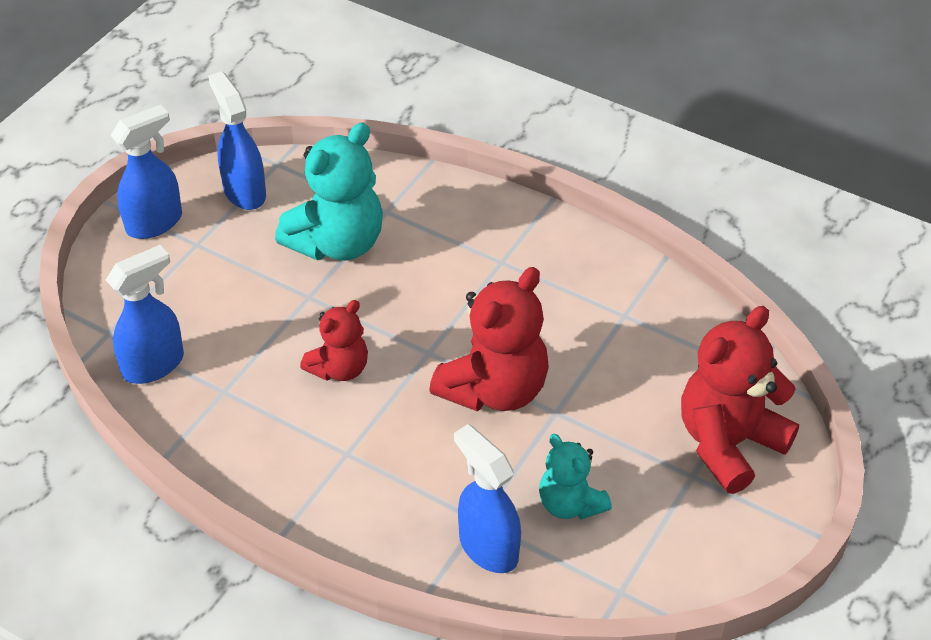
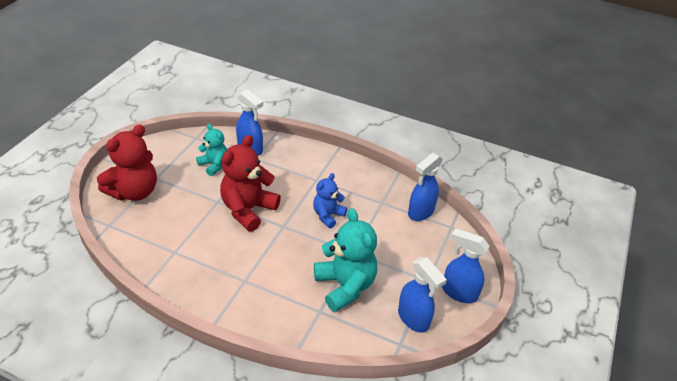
camera: 170 degrees right, 5 degrees down
blue spray bottle [111,105,182,239] -> blue spray bottle turned 75 degrees clockwise [442,228,489,303]
turquoise teddy bear [275,123,383,261] -> turquoise teddy bear turned 120 degrees clockwise [314,208,377,312]
red teddy bear [300,300,368,381] -> blue teddy bear [313,173,347,228]

